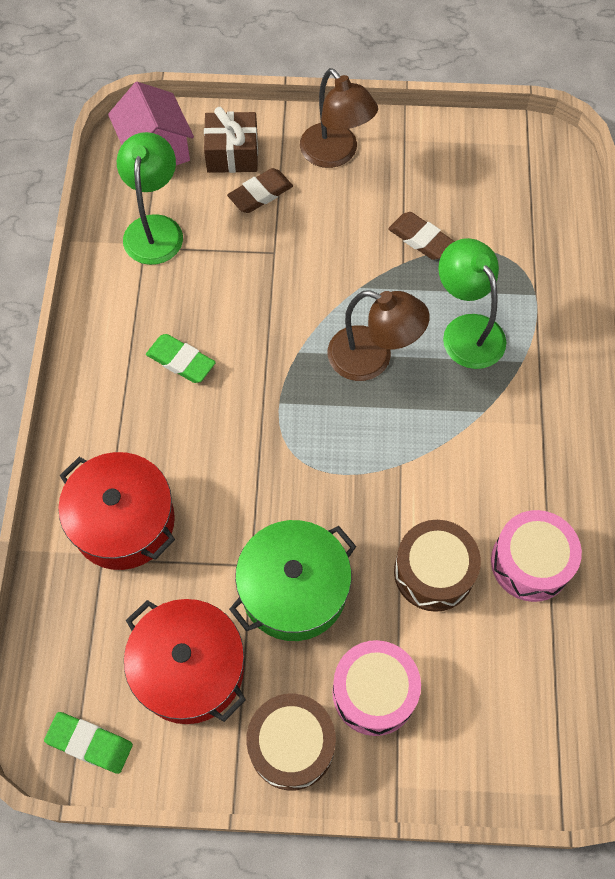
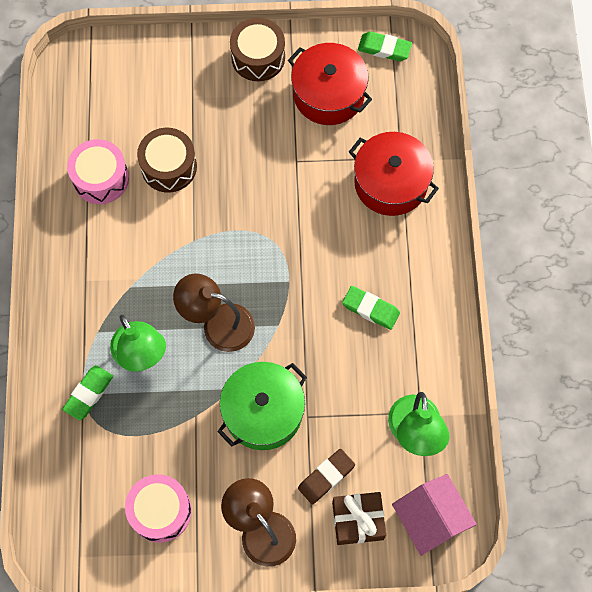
camera: 175 degrees right, 5 degrees up
green pot [229,520,357,641] -> green pot moved to [217,362,307,450]
pink drum [332,640,421,736] -> pink drum moved to [125,474,192,543]
brown eraser [388,212,455,260] -> none
none -> green eraser [62,365,113,420]

